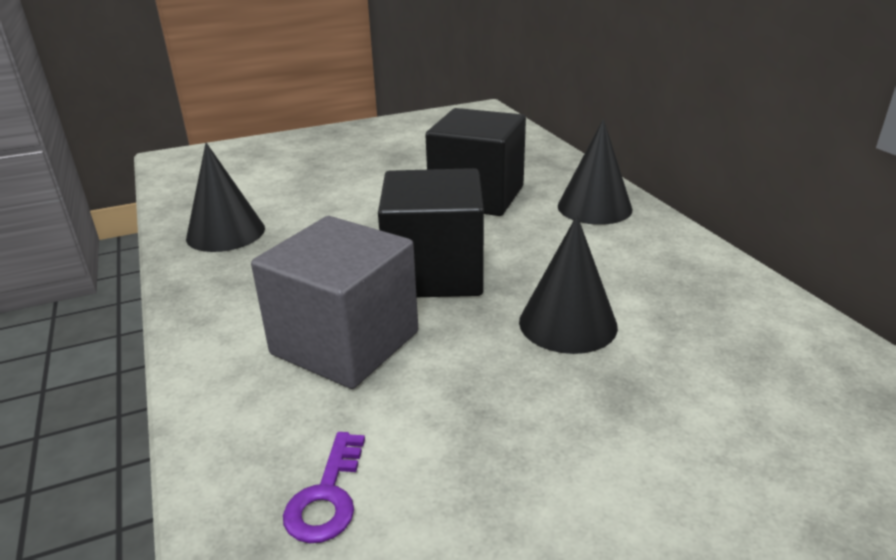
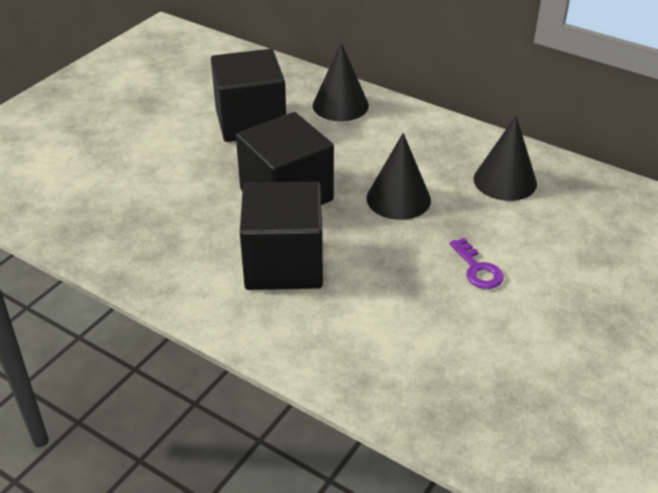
camera: 35 degrees left, 10 degrees up
black cone [186,143,265,252] -> black cone moved to [474,116,537,201]
grey cube [251,216,418,389] -> black cube [240,182,323,290]
purple key [283,432,365,543] -> purple key moved to [450,238,504,289]

